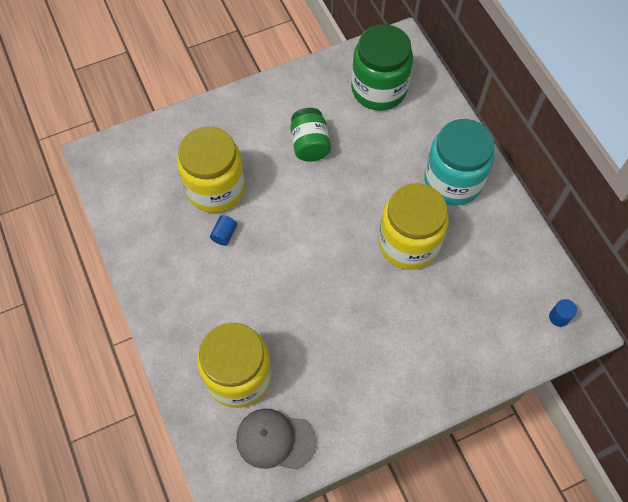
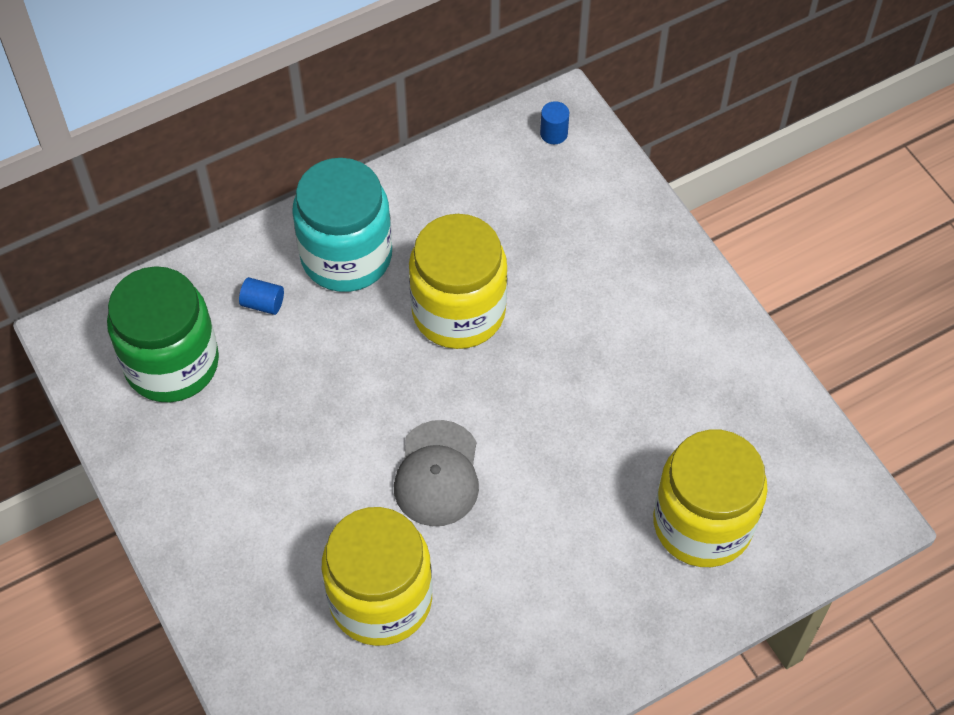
camera: 95 degrees left, 5 degrees down
blue cylinder [210,215,237,246] -> blue cylinder moved to [239,277,284,315]
grey cap [236,409,316,470] -> grey cap moved to [394,420,479,526]
green jar [291,108,331,162] -> none

